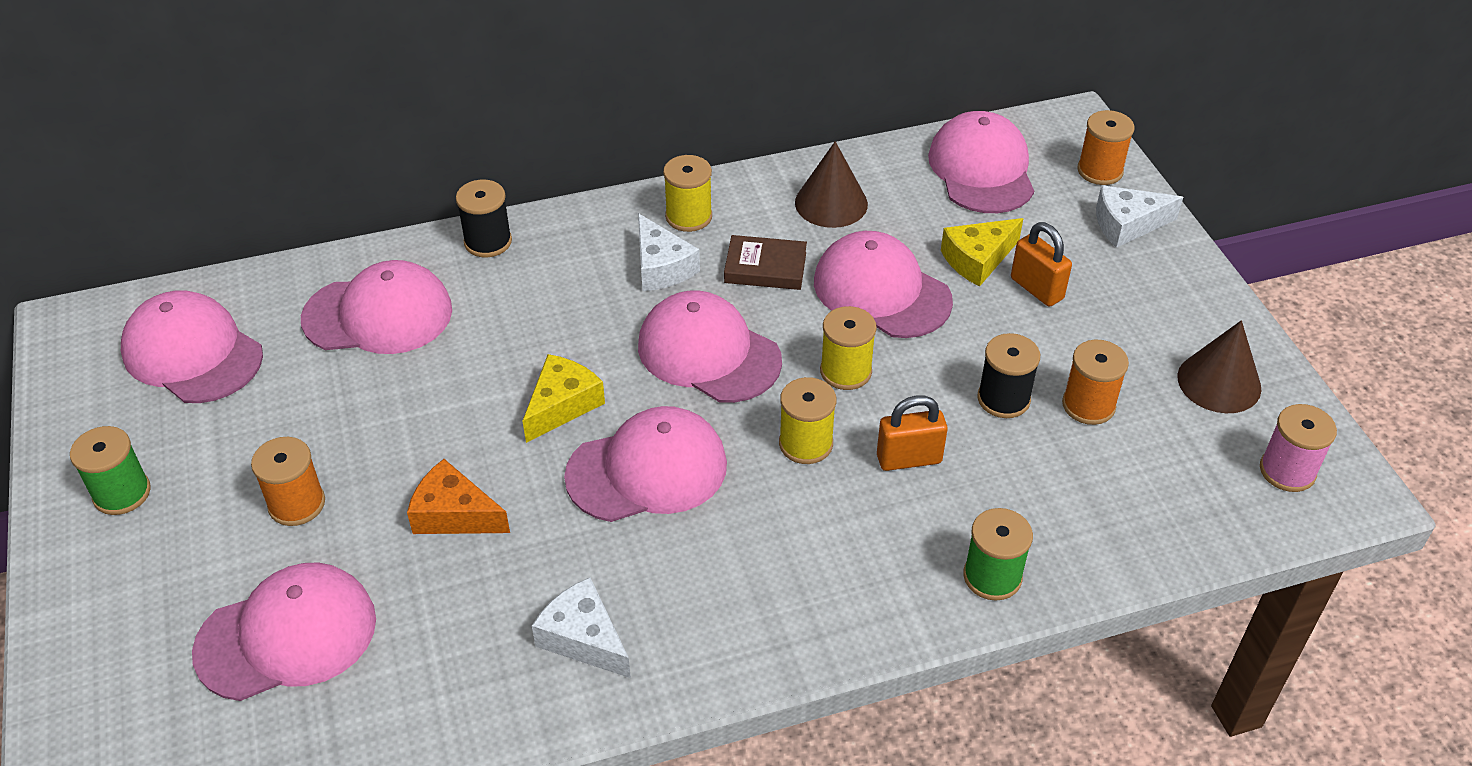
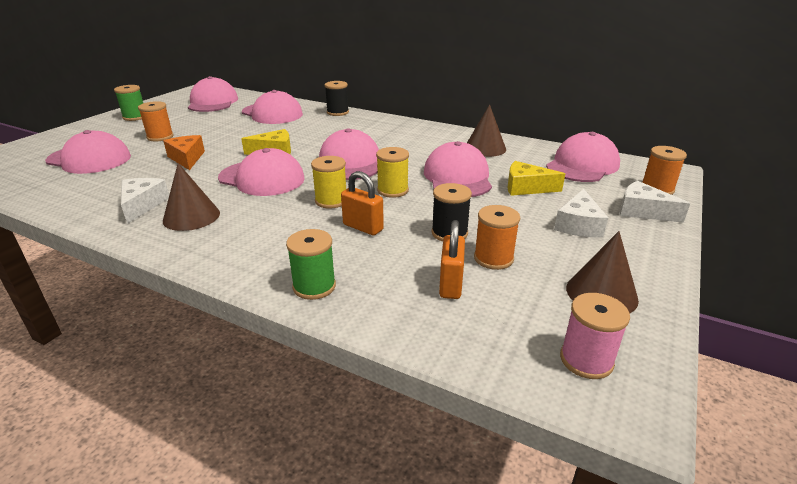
camera: 45 degrees right, 15 degrees down
white cheese [638,213,700,291] -> white cheese moved to [554,189,608,237]
yellow spool [663,155,712,232] -> none
brown book [724,235,807,290] -> none
orange padlock [1011,222,1072,307] -> orange padlock moved to [439,220,465,299]
none -> brown cone [163,163,220,231]

